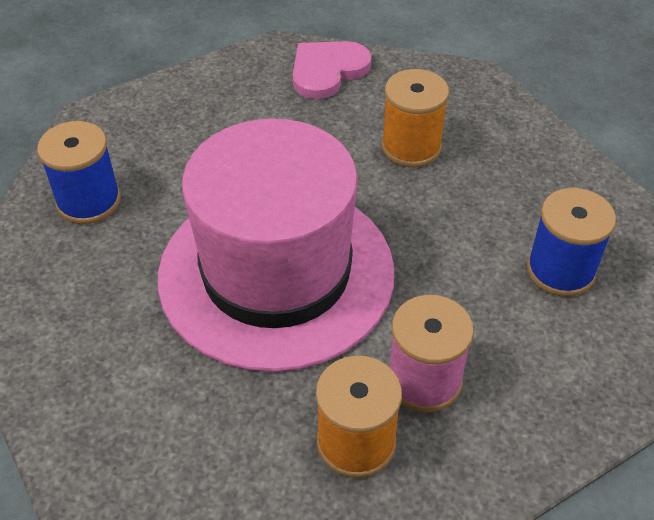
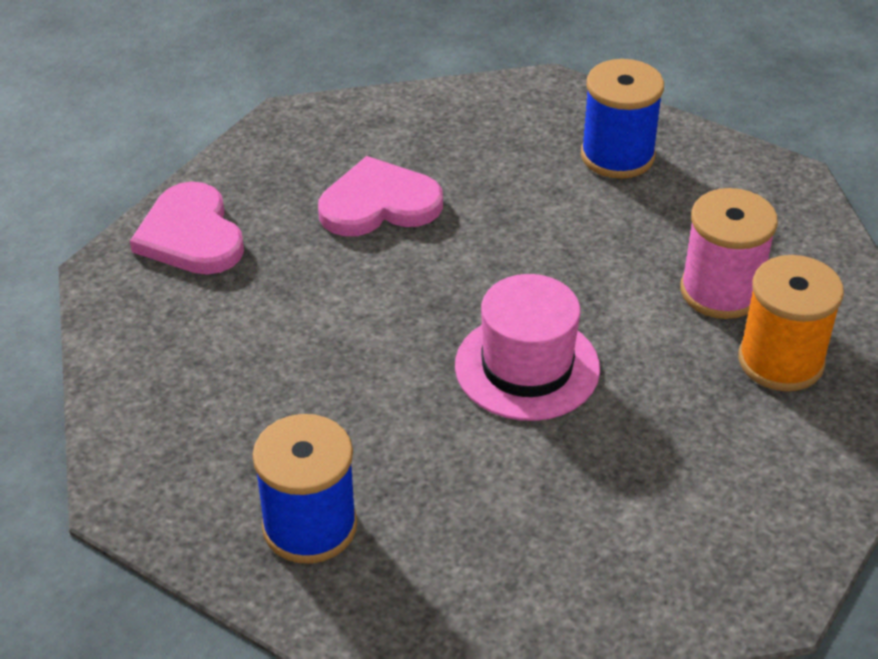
camera: 70 degrees left, 5 degrees down
pink hat [158,118,395,372] -> pink hat [455,274,600,421], size x0.49
orange spool [381,69,449,167] -> pink heart [318,156,443,236]

